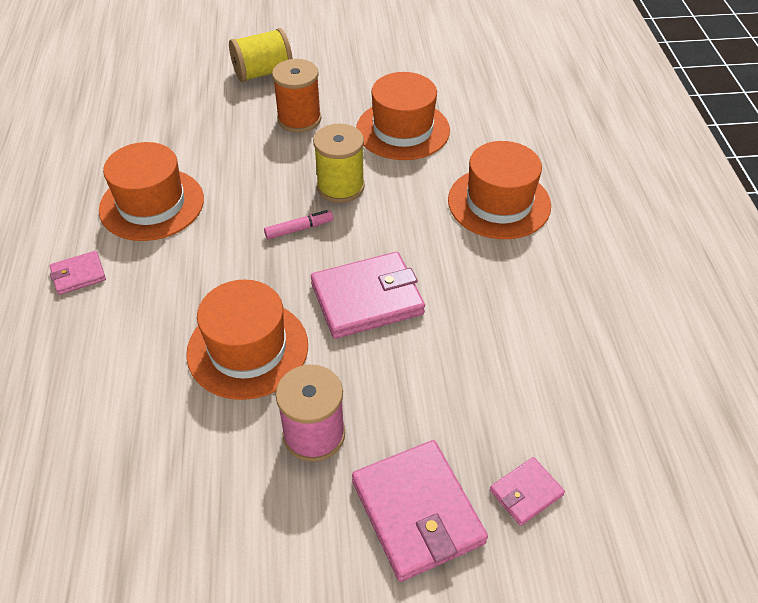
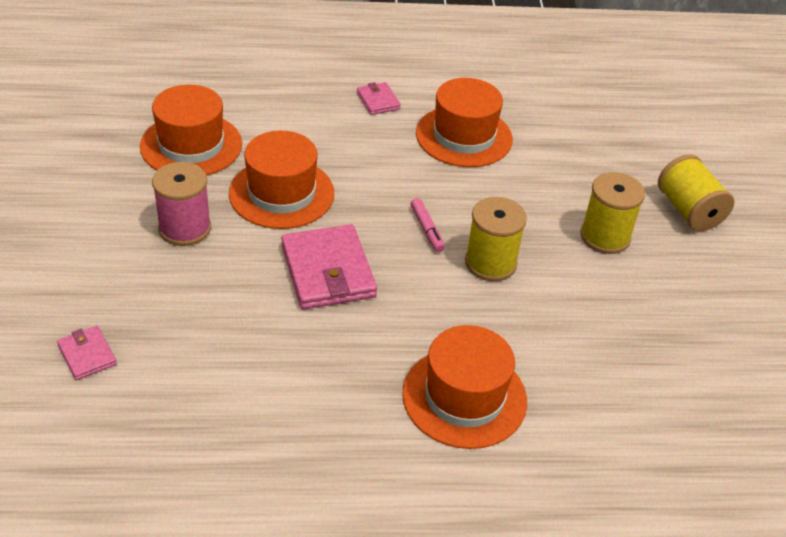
camera: 90 degrees right, 5 degrees down
orange spool [272,59,321,133] -> yellow spool [580,172,645,254]
pink wallet [352,440,488,582] -> none
orange hat [356,72,450,160] -> orange hat moved to [140,85,242,175]

